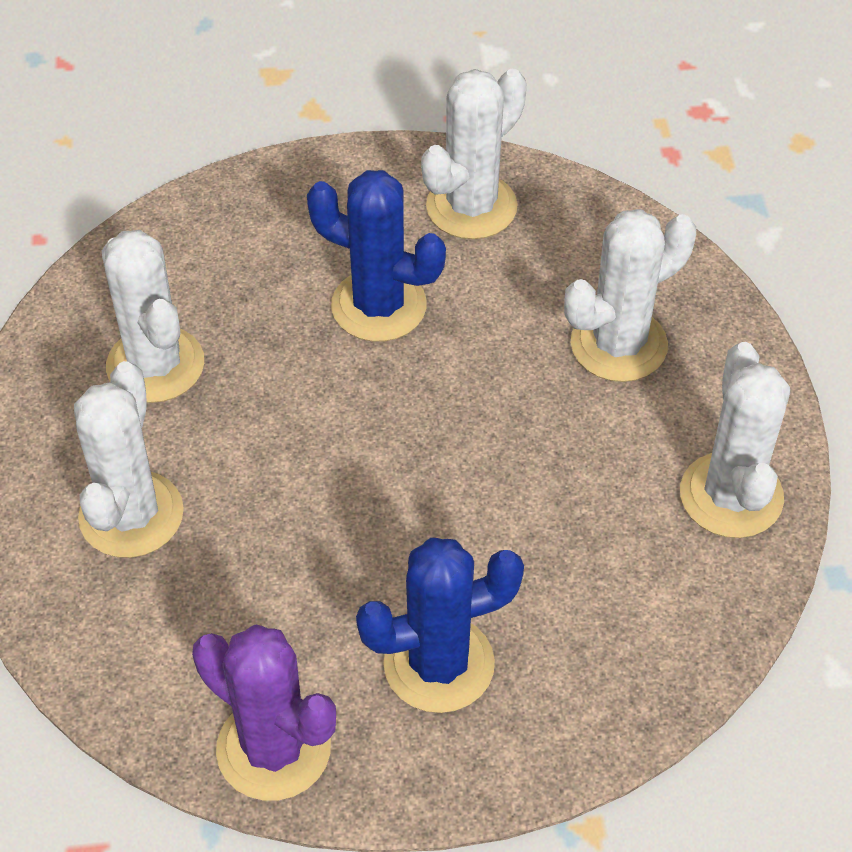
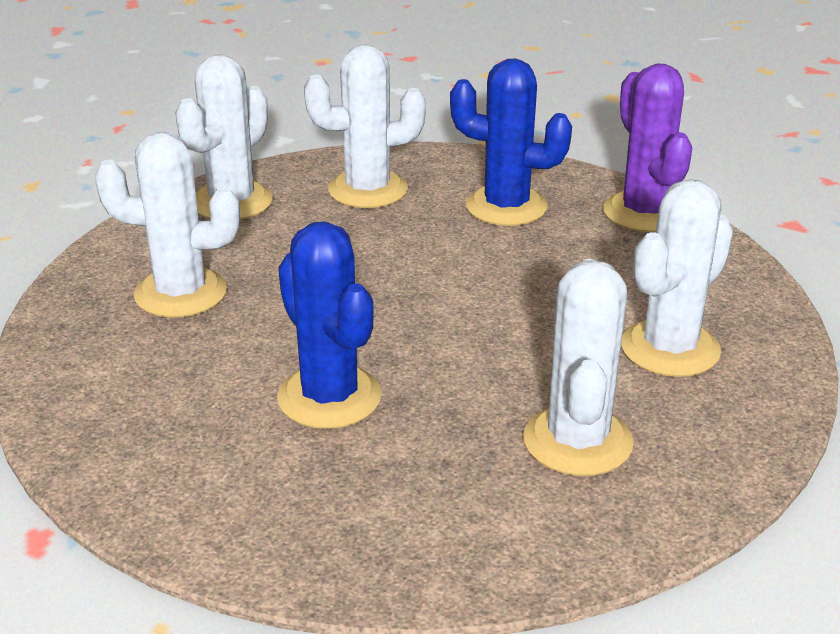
camera: 145 degrees left, 20 degrees down
white cactus [421,69,527,239] -> white cactus moved to [304,44,426,208]

